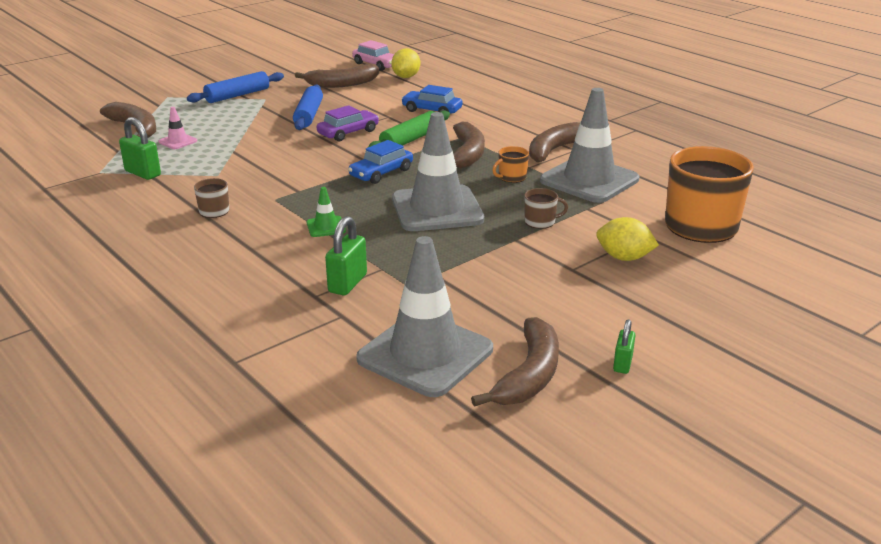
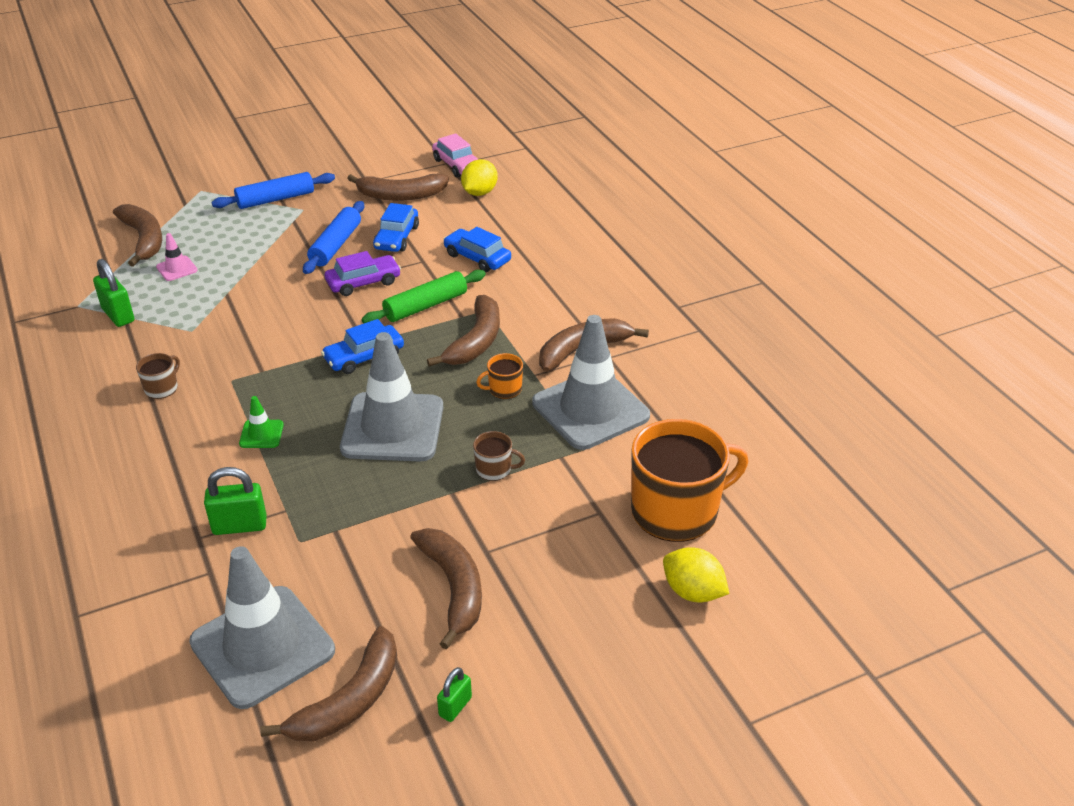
camera: 15 degrees right, 10 degrees up
green padlock [325,216,367,295] -> green padlock turned 45 degrees clockwise [204,467,267,535]
yellow lemon [596,217,659,261] -> yellow lemon moved to [663,547,729,602]
none -> blue car [373,203,419,252]
none -> brown banana [410,528,482,649]

